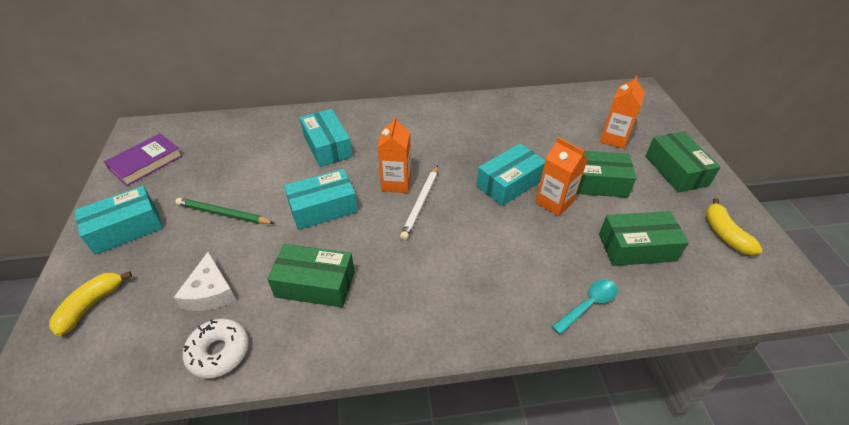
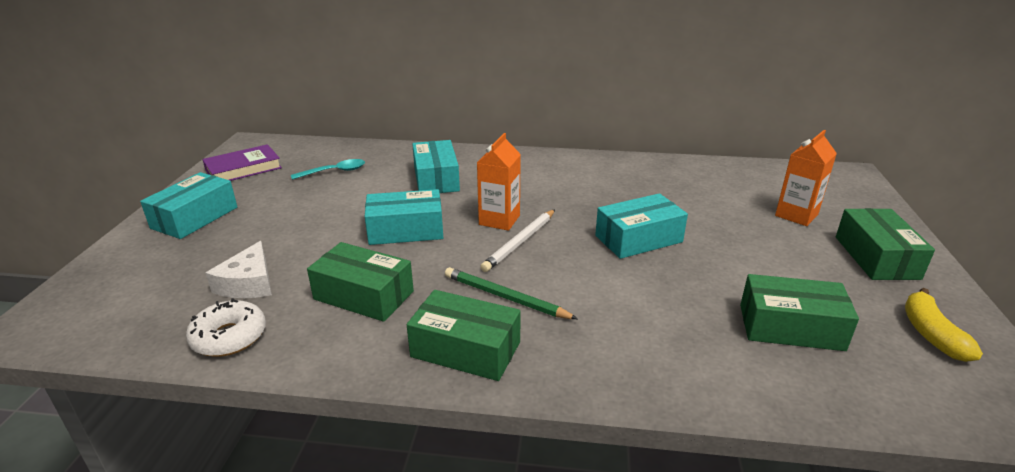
camera: 15 degrees right, 15 degrees down
yellow banana [49,271,132,336] -> none
turquoise box [74,186,163,255] -> turquoise box turned 45 degrees counterclockwise [140,172,237,239]
green pencil [175,198,274,224] -> green pencil moved to [445,267,578,319]
orange carton [535,137,588,216] -> none
turquoise spoon [552,279,618,335] -> turquoise spoon moved to [291,159,365,180]
green box [577,151,636,198] -> green box moved to [407,290,521,381]

